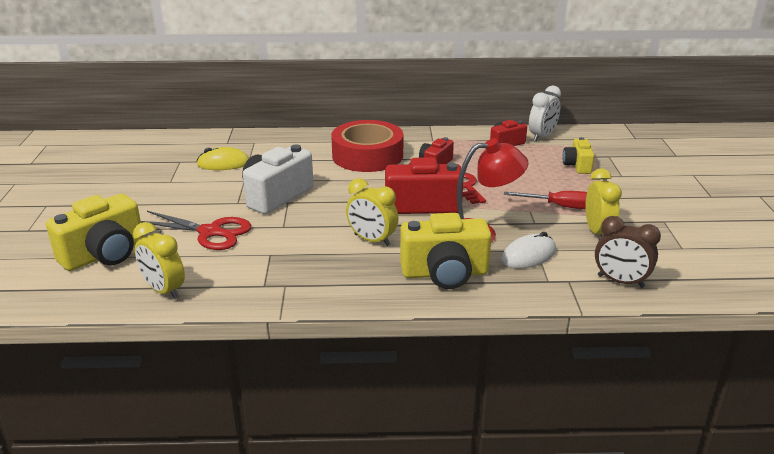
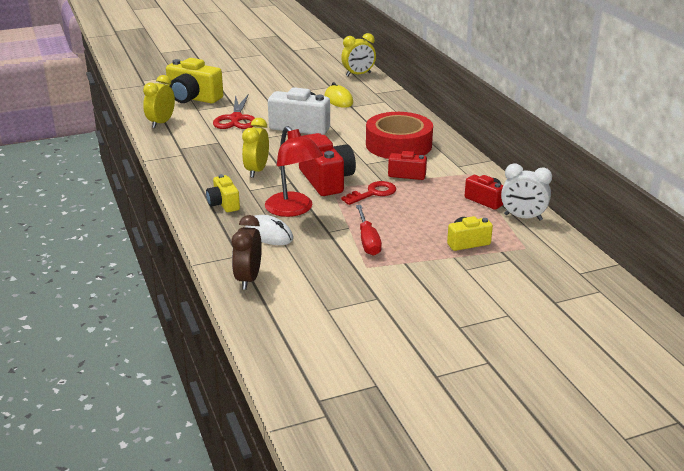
camera: 70 degrees right, 0 degrees up
yellow camera [400,213,492,289] -> yellow camera [206,174,240,212], size x0.56
yellow clock [585,168,622,236] -> yellow clock moved to [341,33,376,76]

